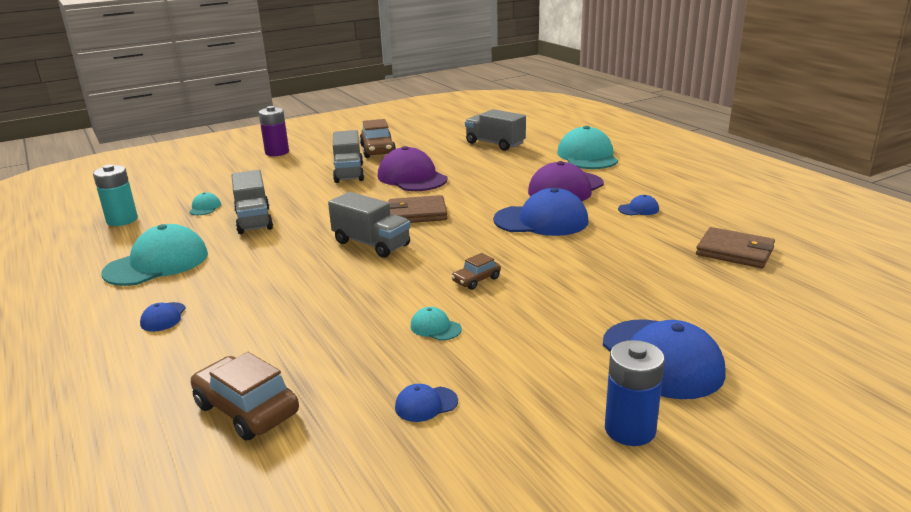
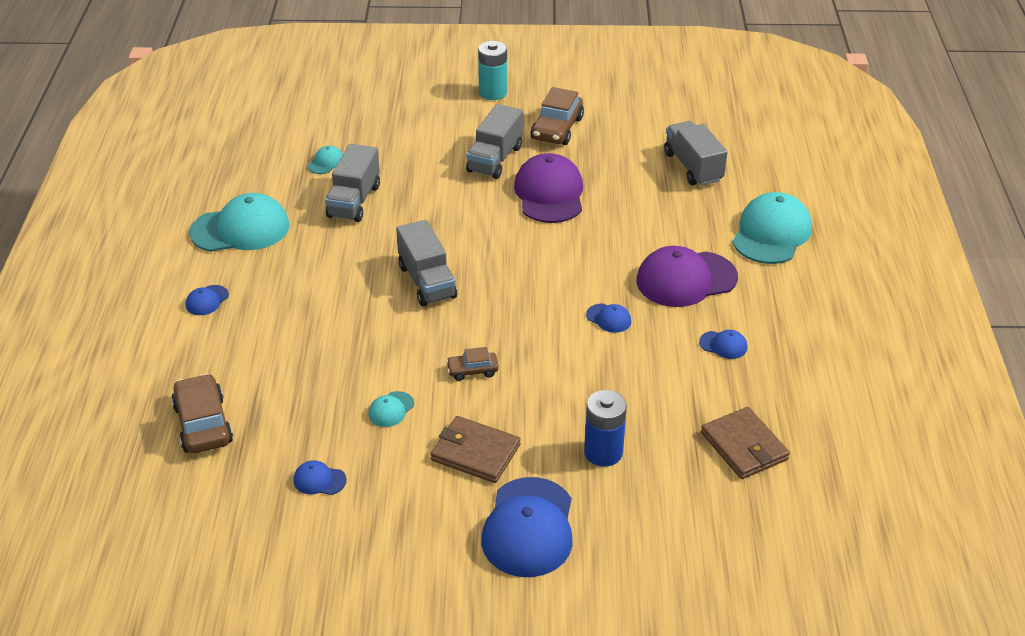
camera: 30 degrees right, 15 degrees up
turquoise battery [93,164,138,226] -> turquoise battery moved to [478,41,507,100]
purple battery [259,106,289,156] -> none
brown wallet [389,195,447,223] -> brown wallet moved to [431,416,521,483]
turquoise cap [410,307,462,341] -> turquoise cap turned 120 degrees counterclockwise [368,391,414,427]
blue cap [493,188,588,236] -> blue cap [586,304,631,333], size x0.45
blue battery [605,340,665,446] -> blue battery moved to [584,390,627,467]

